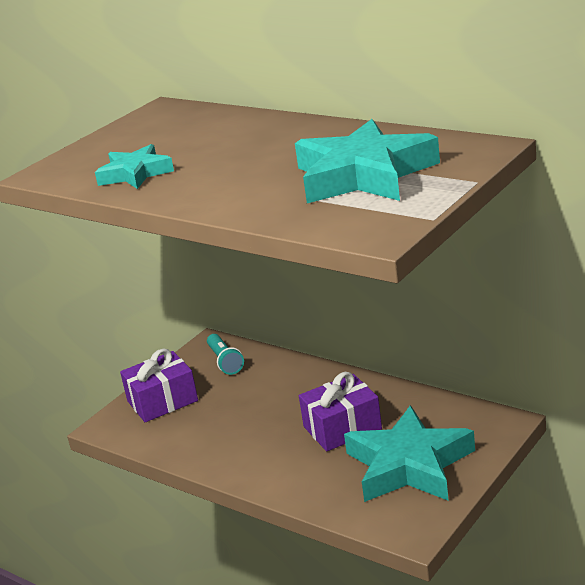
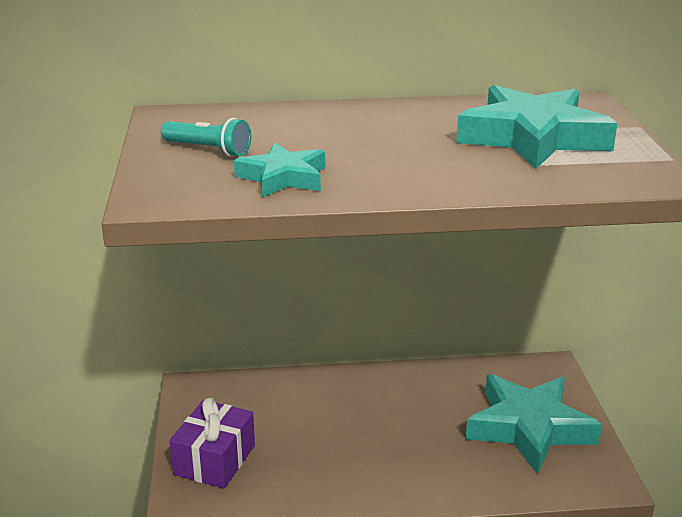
camera: 45 degrees left, 0 degrees up
turquoise flashlight [207,334,244,375] -> turquoise flashlight moved to [161,118,251,157]
purple gift [299,372,382,451] -> none

